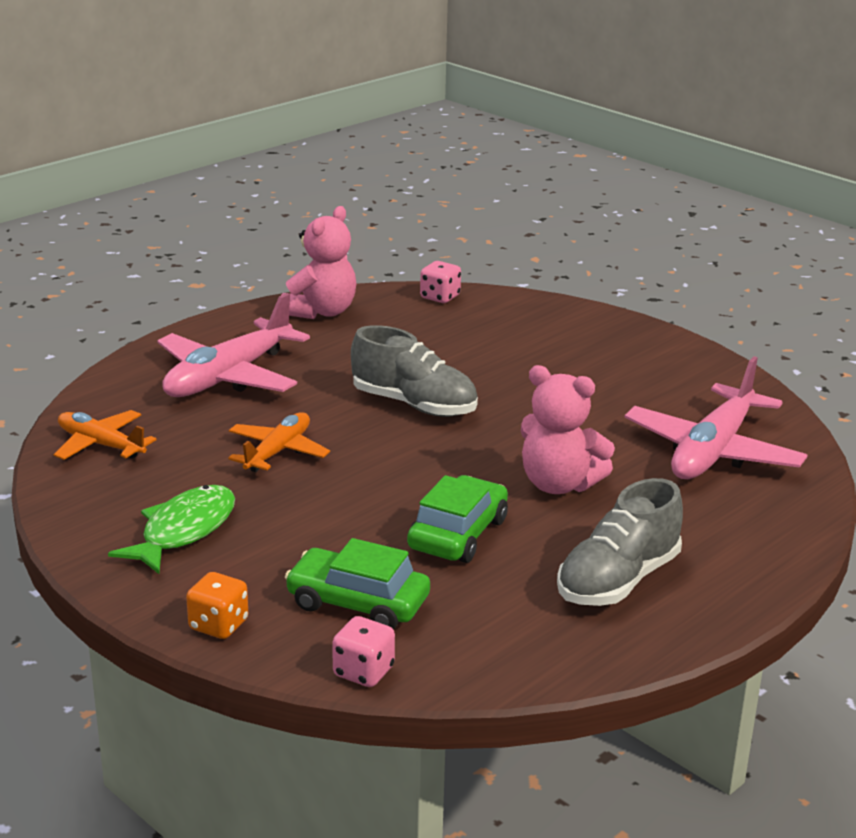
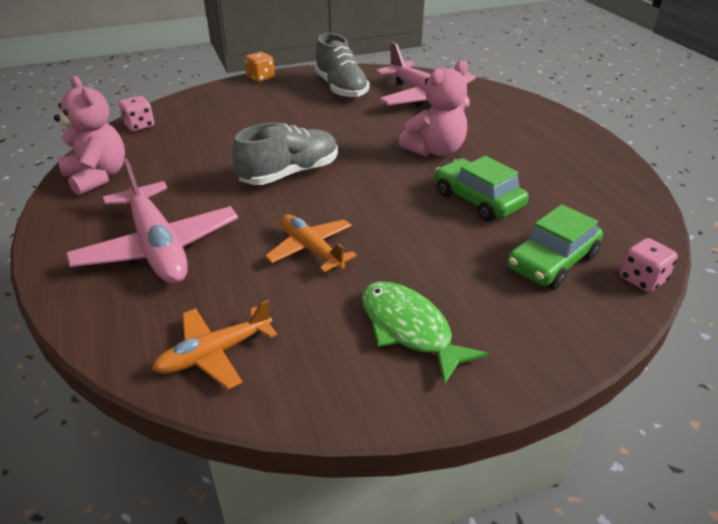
camera: 65 degrees left, 10 degrees up
orange dice [186,572,248,639] -> orange dice moved to [244,52,275,82]
grey shoe [557,478,683,606] -> grey shoe moved to [315,33,370,99]

